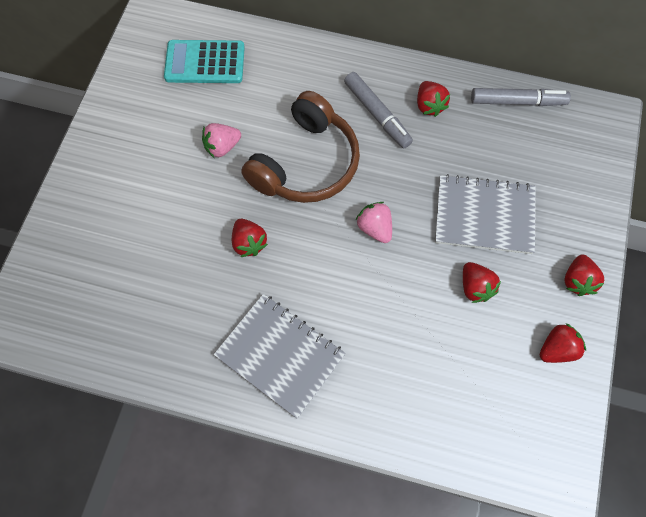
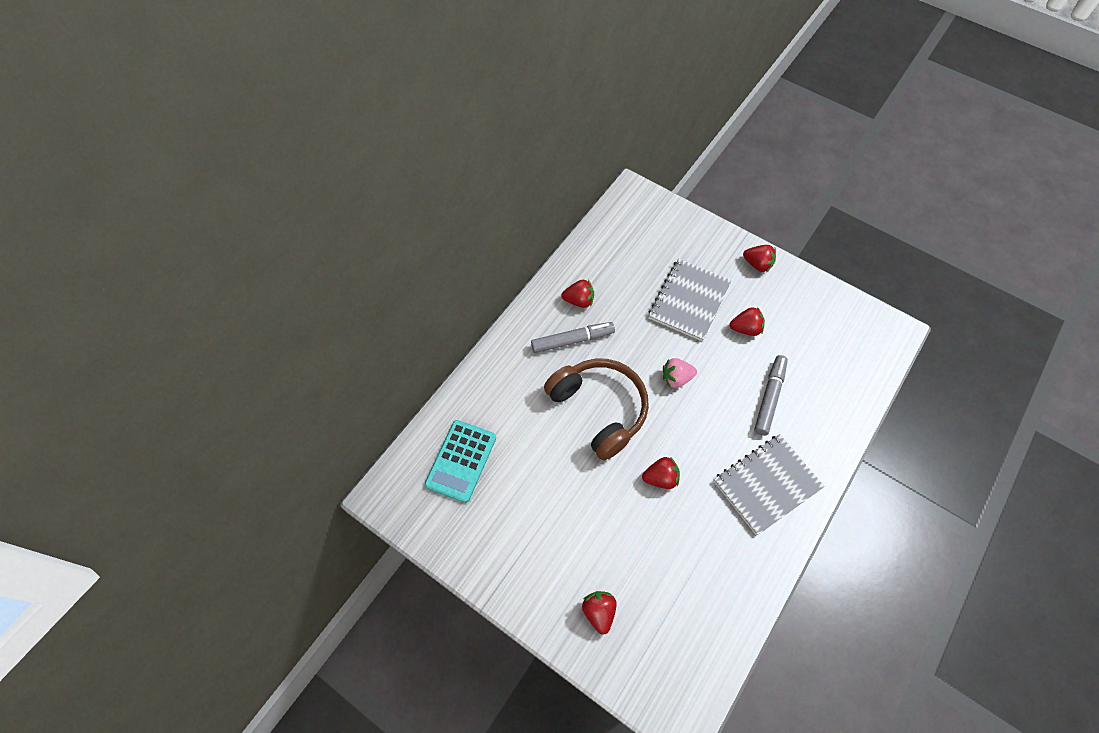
camera: 70 degrees left, 5 degrees down
pink strawberry [202,123,241,158] -> none
grey marker [471,88,571,106] -> grey marker moved to [754,355,788,436]
red strawberry [540,323,586,363] -> red strawberry moved to [582,591,617,635]

